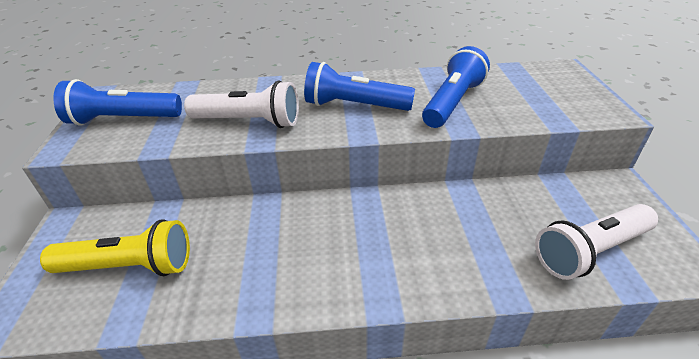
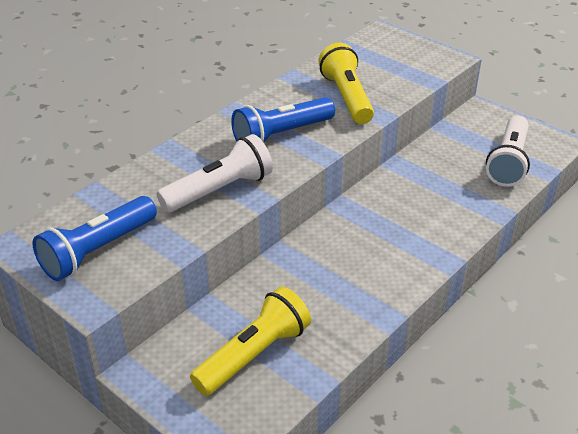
camera: 45 degrees left, 0 degrees up
blue flashlight [422,46,490,128] -> yellow flashlight [319,43,374,124]

